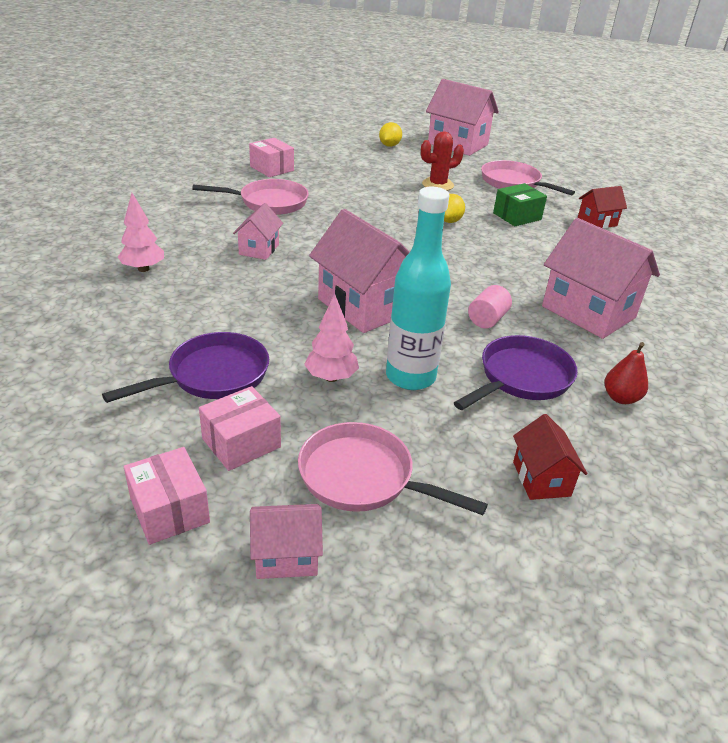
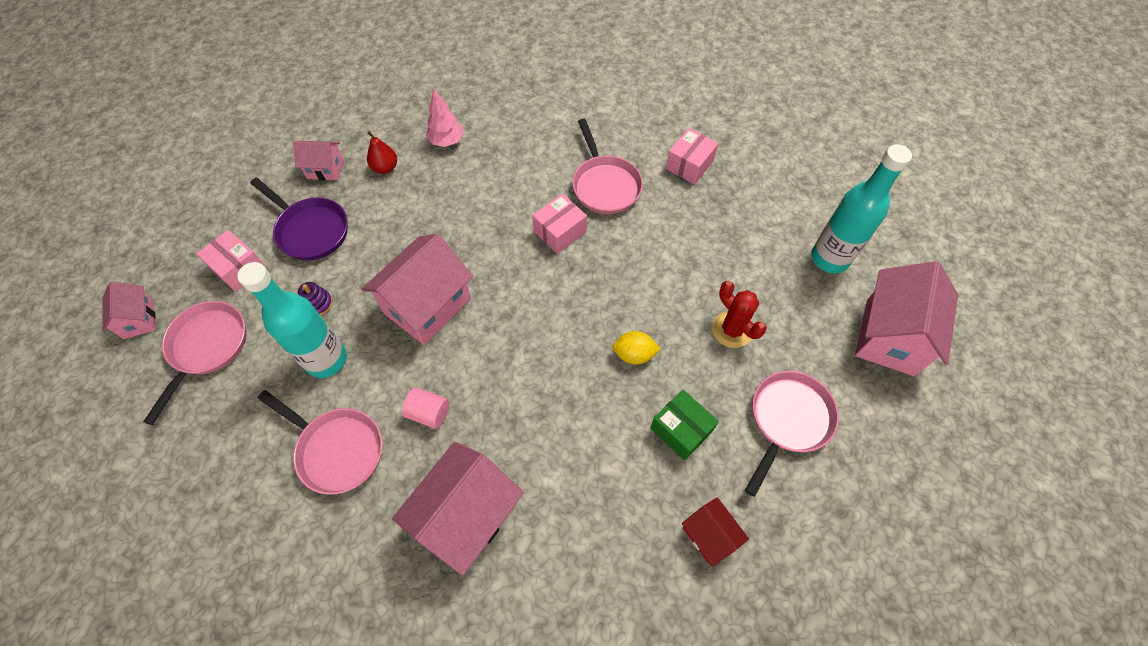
camera: 80 degrees right, 25 degrees up
pink box [124,447,210,545] -> pink box moved to [532,194,587,254]
pink house [233,203,283,260] -> pink house moved to [293,141,344,180]
pink tree [304,294,359,382] -> purple stacking toy [298,282,333,316]
yellow lemon [379,122,402,147] -> turquoise bottle [811,144,912,273]
purple pan [454,335,578,410] -> pink pan [258,390,382,495]
red house [513,414,587,500] -> none
red pear [604,342,648,404] -> red pear moved to [367,131,397,174]

